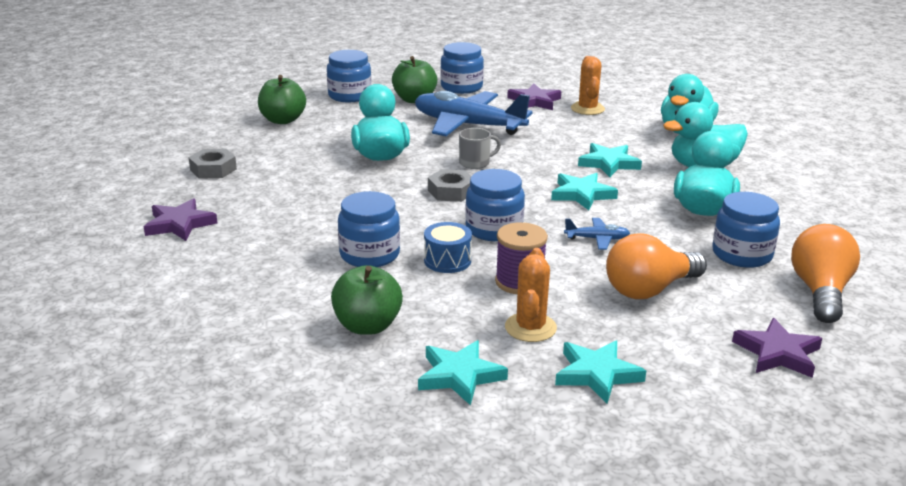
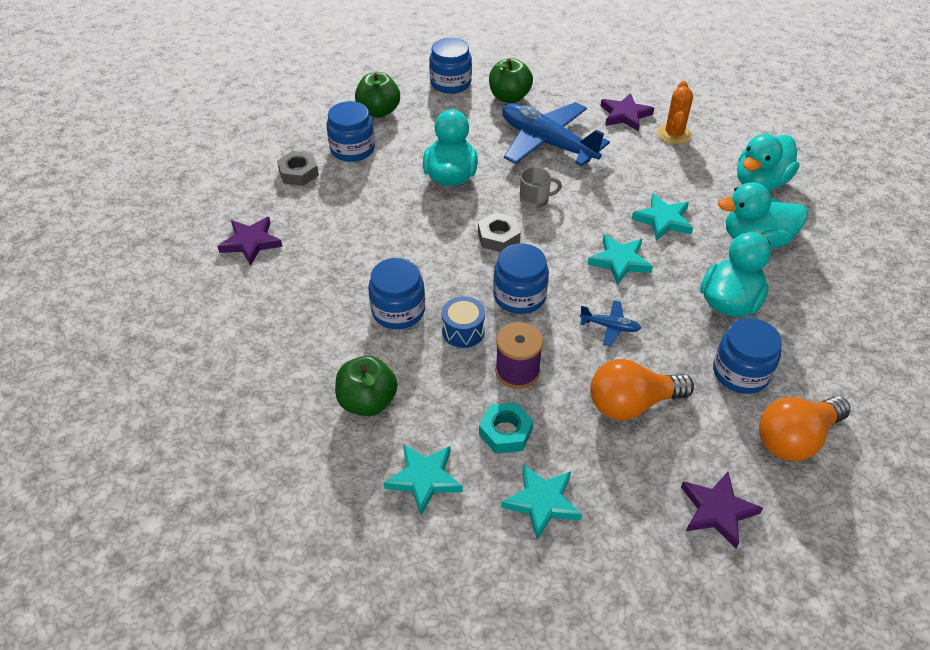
camera: 15 degrees right, 20 degrees up
blue jar [440,42,484,94] -> blue jar moved to [327,101,375,162]
orange cactus [505,248,557,342] -> turquoise nut [479,403,533,453]
orange light bulb [791,224,860,323] -> orange light bulb turned 150 degrees counterclockwise [759,396,851,461]

